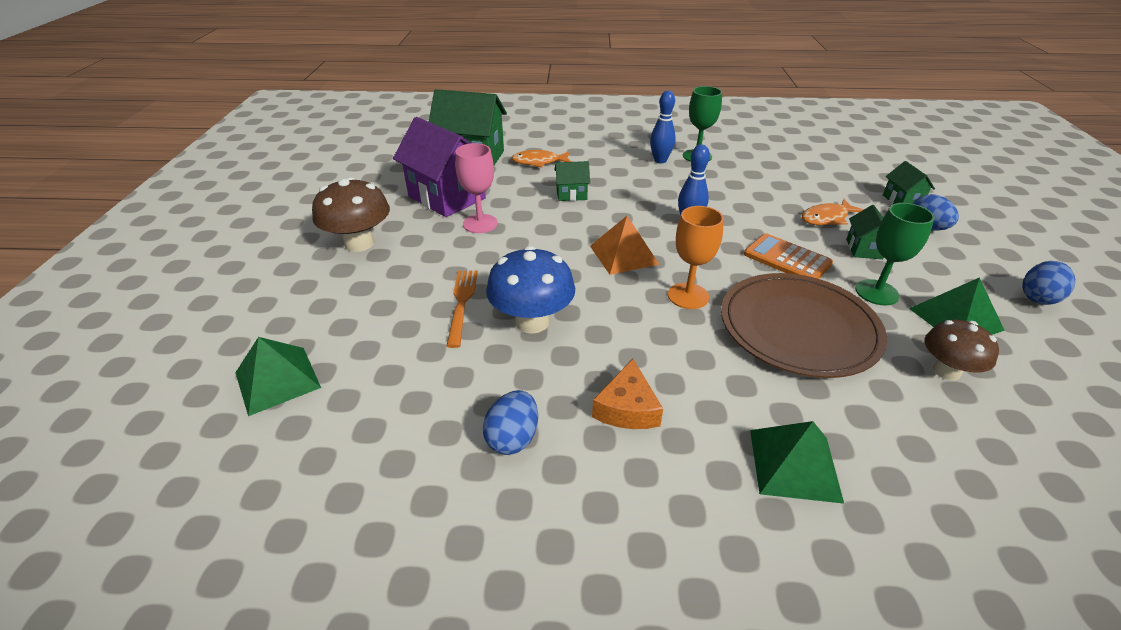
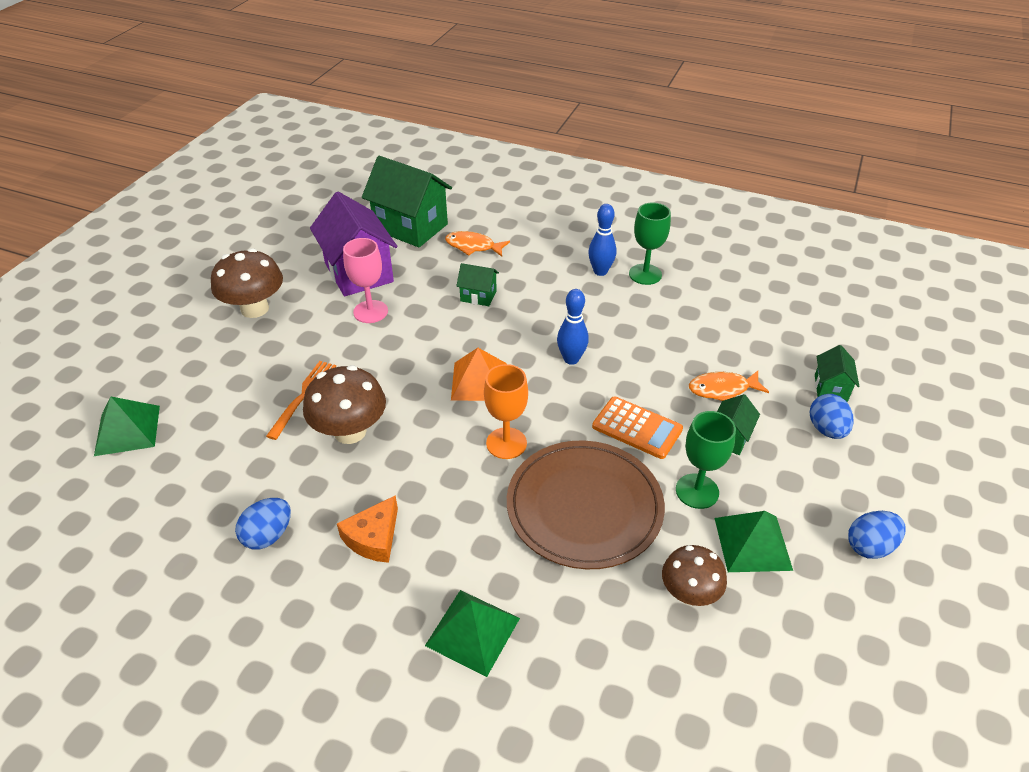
camera: 20 degrees right, 5 degrees up
blue mushroom [486,246,575,334] -> brown mushroom [303,365,386,444]
orange calculator [744,233,833,279] -> orange calculator turned 150 degrees clockwise [592,396,683,459]

